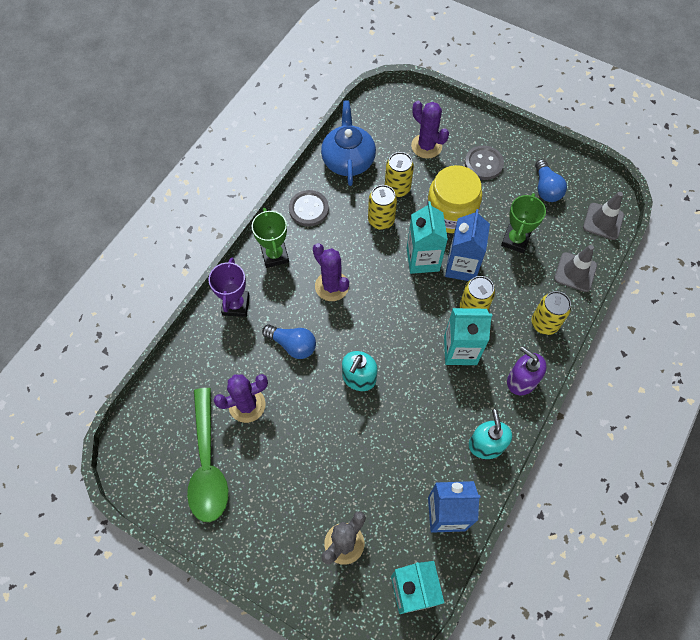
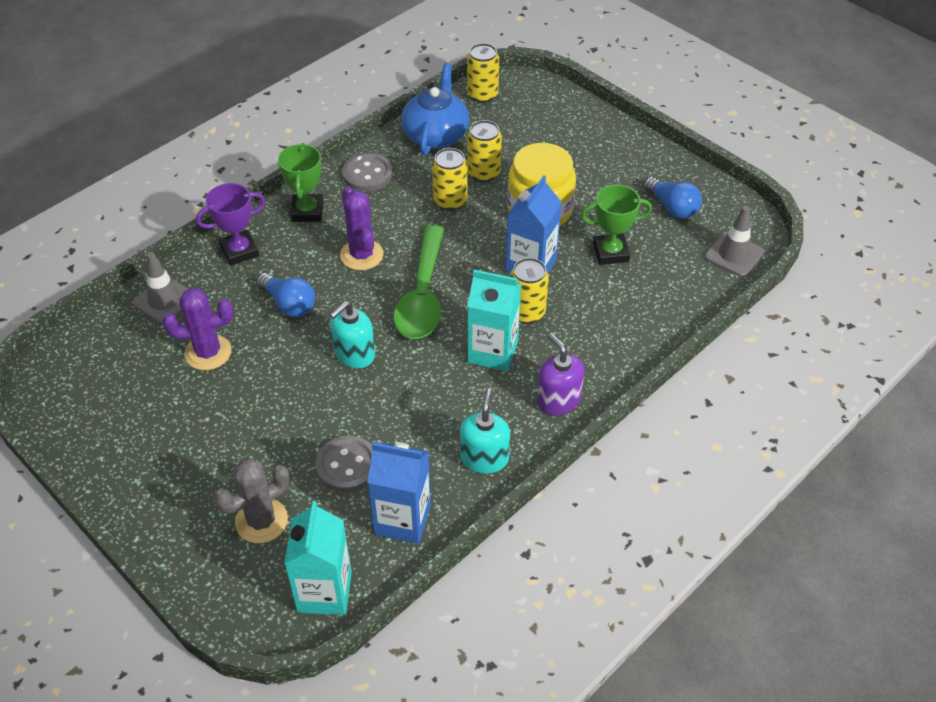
camera: 15 degrees right, 15 degrees down
green spoon [187,388,228,522] -> green spoon moved to [393,225,444,339]
purple trophy [208,257,250,317] -> purple trophy turned 45 degrees clockwise [196,183,265,266]
turquoise carton [407,201,448,274] -> none
purple cactus [411,101,449,159] -> none
grey button [465,145,504,180] -> grey button moved to [316,436,372,492]
green trophy [501,193,546,253] -> green trophy turned 45 degrees clockwise [581,184,652,265]
yellow can [532,291,571,335] -> yellow can moved to [467,43,499,103]
blue light bulb [535,159,567,202] -> blue light bulb turned 45 degrees counterclockwise [644,176,702,219]
grey traffic cone [554,245,597,292] -> grey traffic cone moved to [132,252,188,324]

